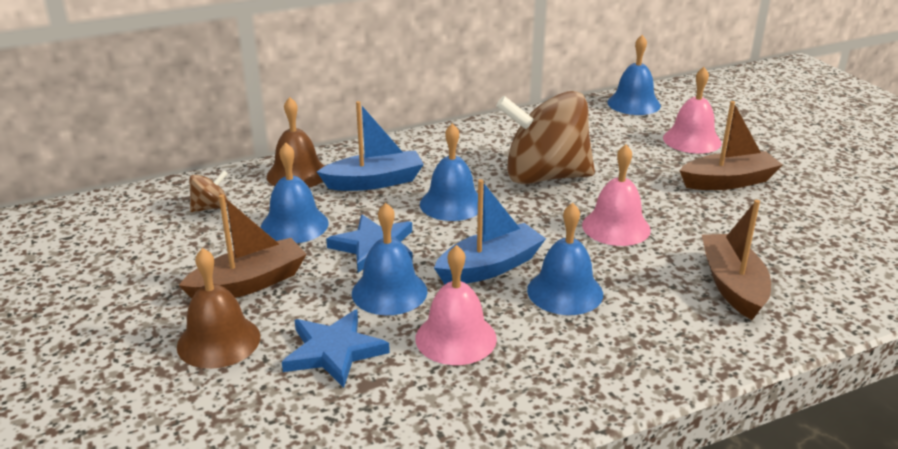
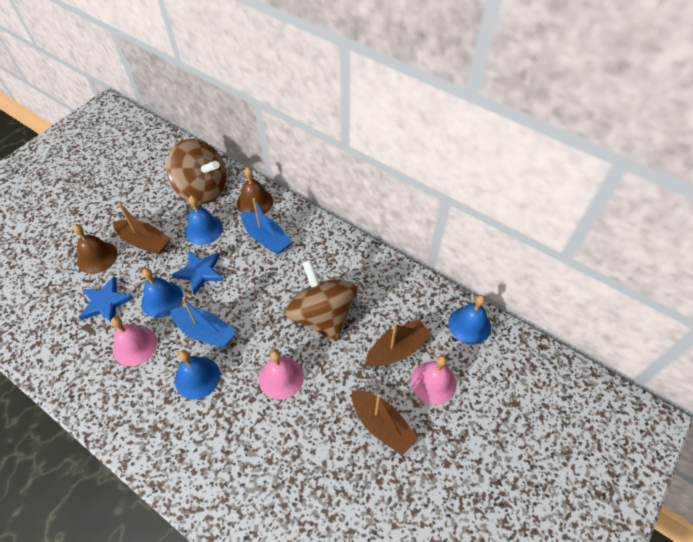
camera: 60 degrees right, 25 degrees up
brown spinning top [189,170,228,212] -> brown spinning top [166,139,226,204], size x2.46
blue bell [420,123,478,221] -> none
brown boat [702,200,771,320] -> brown boat moved to [365,319,432,367]

